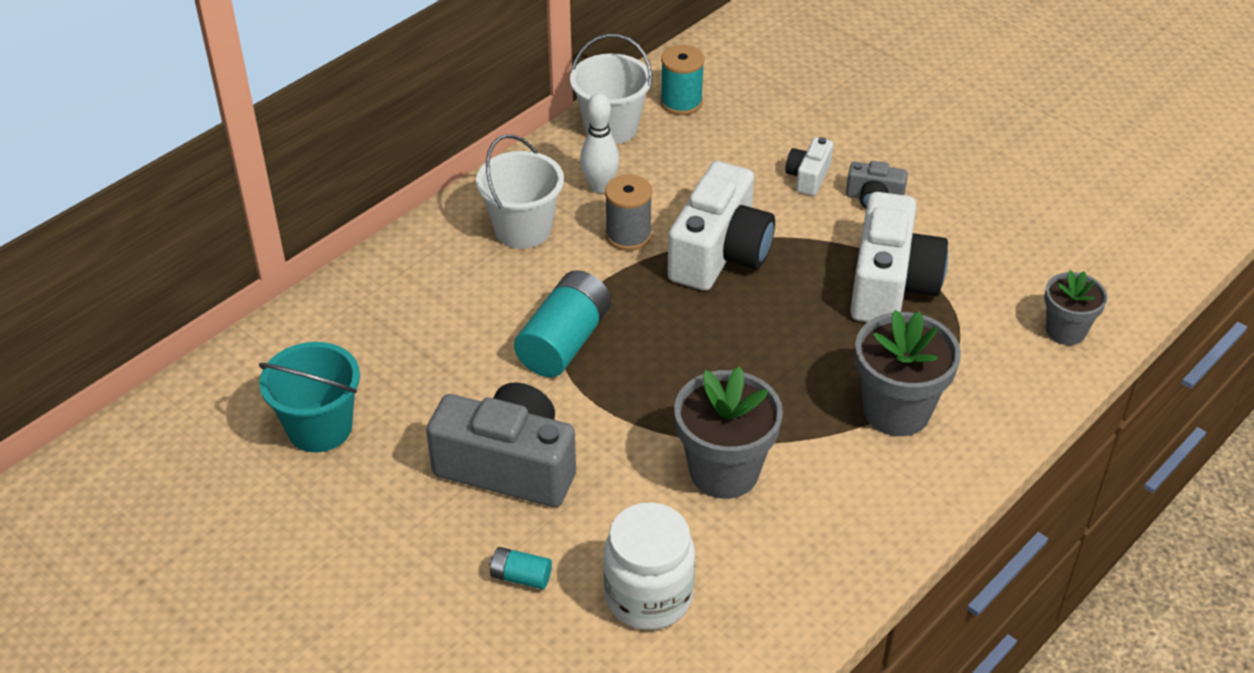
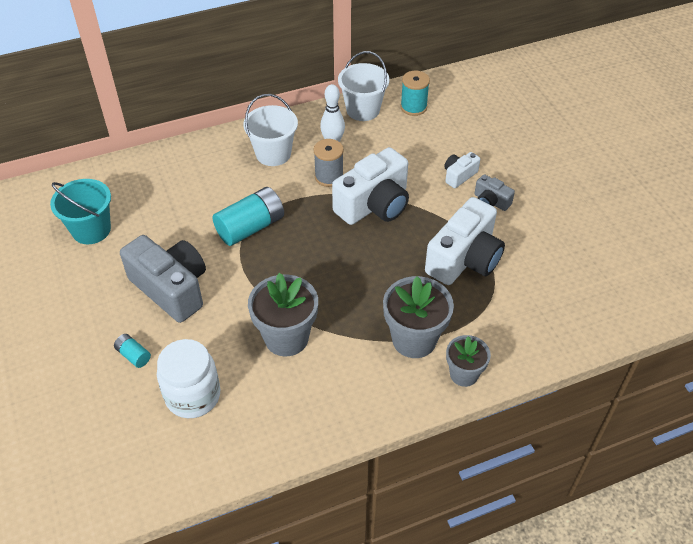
camera: 25 degrees right, 5 degrees up
grey flower pot [1044,270,1107,345] -> grey flower pot moved to [446,335,491,387]

